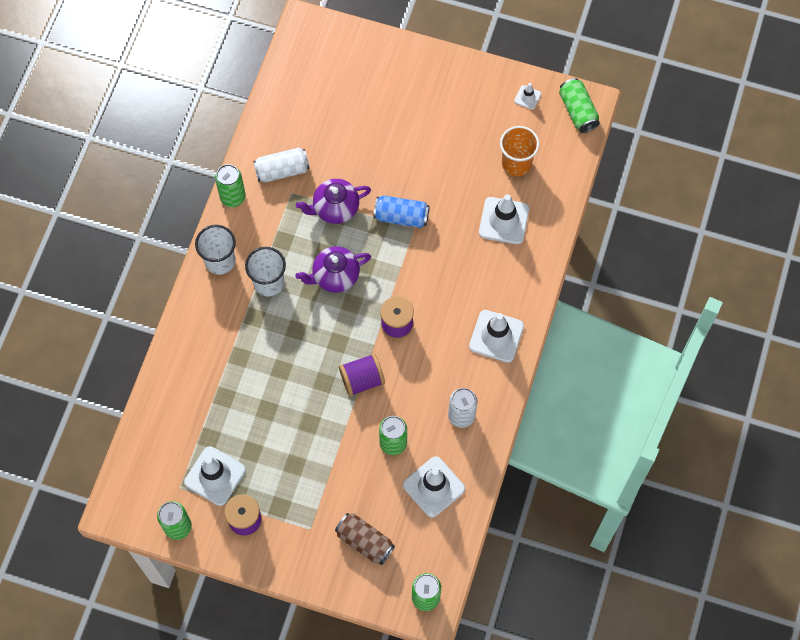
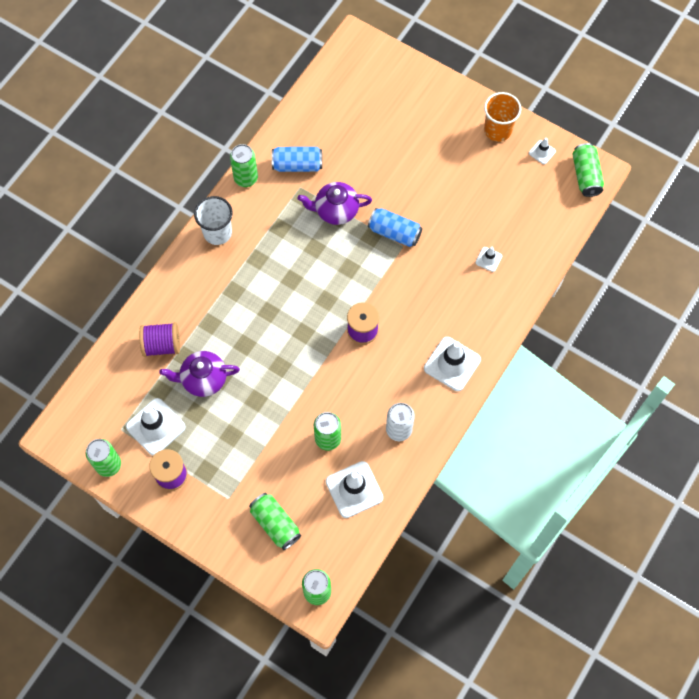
camera: 15 degrees right, 0 degrees up
white cup [245,247,286,296] -> none
white can [253,147,310,182] -> blue can [272,147,322,172]
purple teapot [295,246,371,293] -> purple teapot moved to [159,351,240,397]
brown can [335,513,395,565] -> green can [249,493,301,550]
purple spool [339,353,385,397] -> purple spool moved to [139,322,180,357]
white traffic cone [479,194,529,244] -> white traffic cone [476,247,502,272], size x0.50
orange cup [500,126,539,176] -> orange cup moved to [484,92,521,142]

